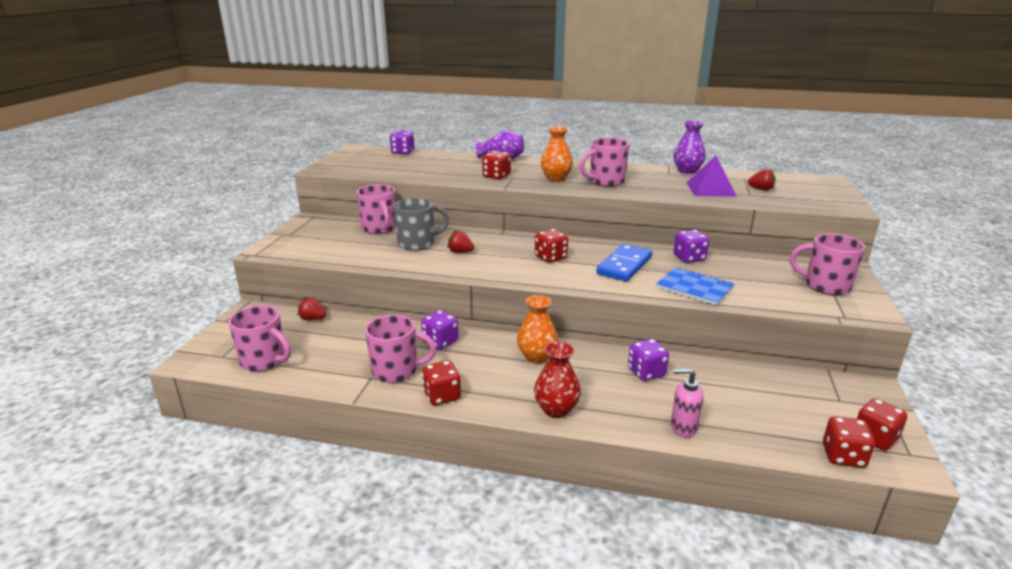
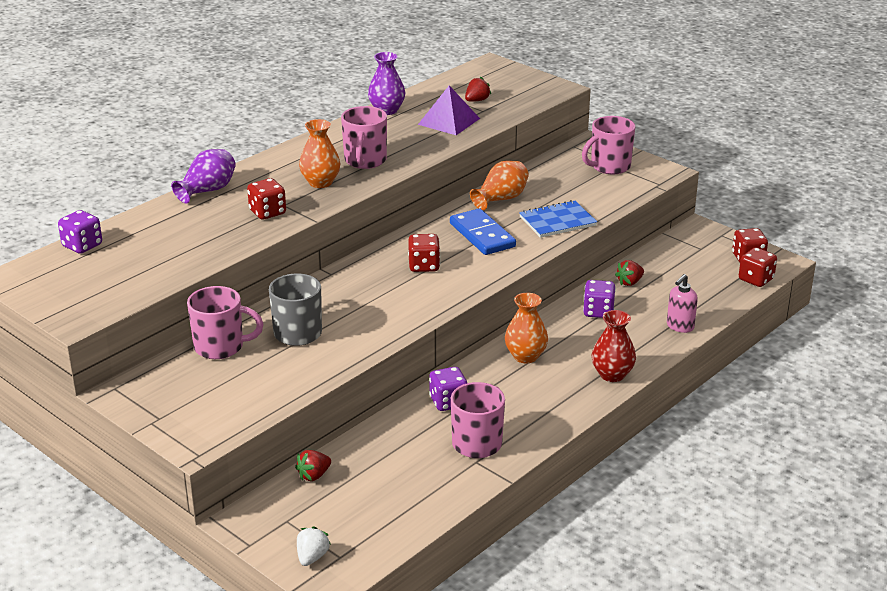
camera: 60 degrees left, 5 degrees up
pink mug [228,305,291,372] -> none
red dice [422,360,461,406] -> none
red strawberry [447,230,474,253] -> red strawberry moved to [615,260,644,286]
purple dice [674,230,709,263] -> orange vase [470,161,529,210]
none -> white strawberry [297,527,331,566]

